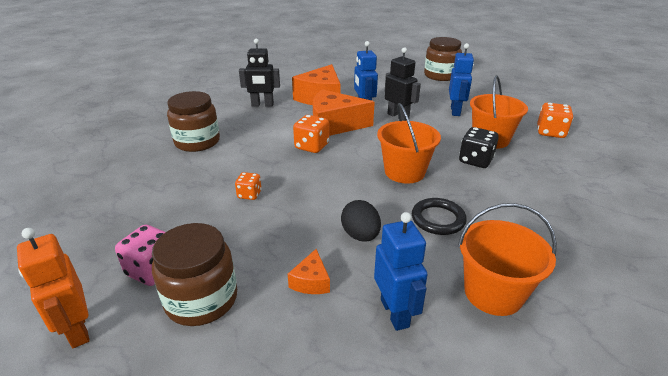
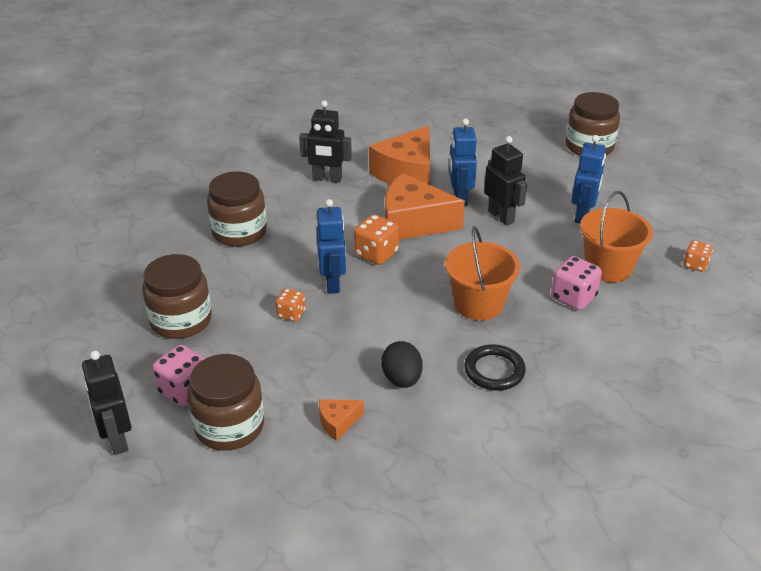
camera: 10 degrees right, 5 degrees up
orange robot [17,228,90,348] -> black robot [82,351,131,455]
orange cheese [288,249,330,294] -> orange cheese turned 45 degrees clockwise [319,399,364,441]
blue robot [374,212,428,331] -> blue robot moved to [316,199,346,294]
orange bucket [458,203,557,316] -> none
black dice [459,127,499,168] -> pink dice [551,256,602,310]
orange dice [537,103,573,138] -> orange dice [683,240,713,272], size x0.62
none -> brown jar [142,254,212,339]

